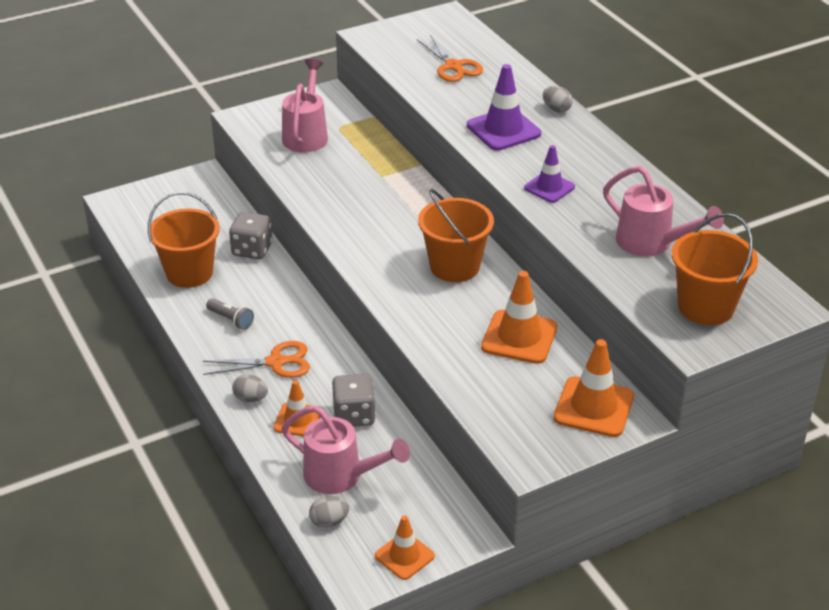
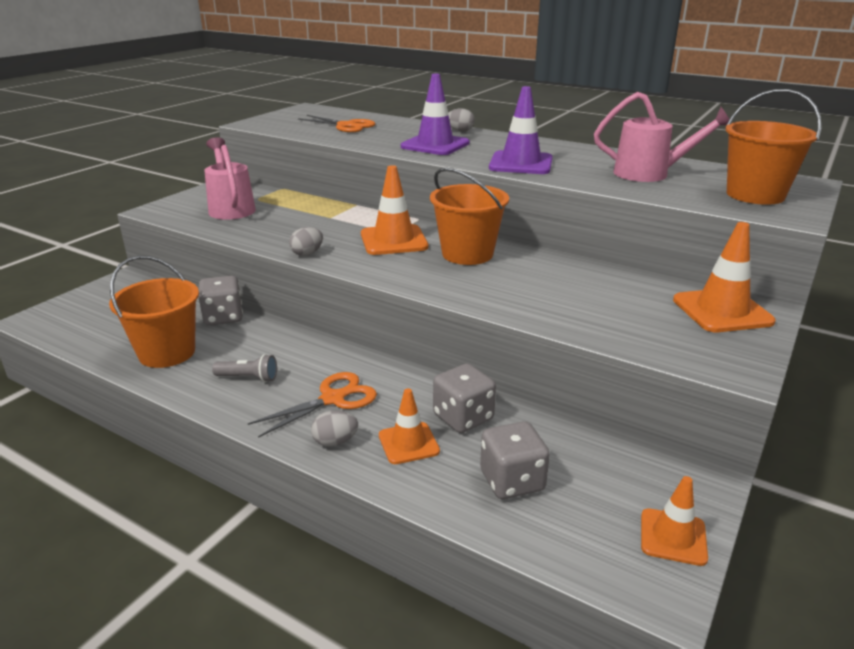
camera: 30 degrees left, 10 degrees down
pink watering can [281,405,410,494] -> grey dice [480,421,550,499]
grey egg [309,496,349,528] -> grey egg moved to [289,227,323,256]
orange traffic cone [481,271,557,364] -> orange traffic cone moved to [361,165,428,255]
purple traffic cone [524,145,575,203] -> purple traffic cone [489,86,553,174], size x1.57

